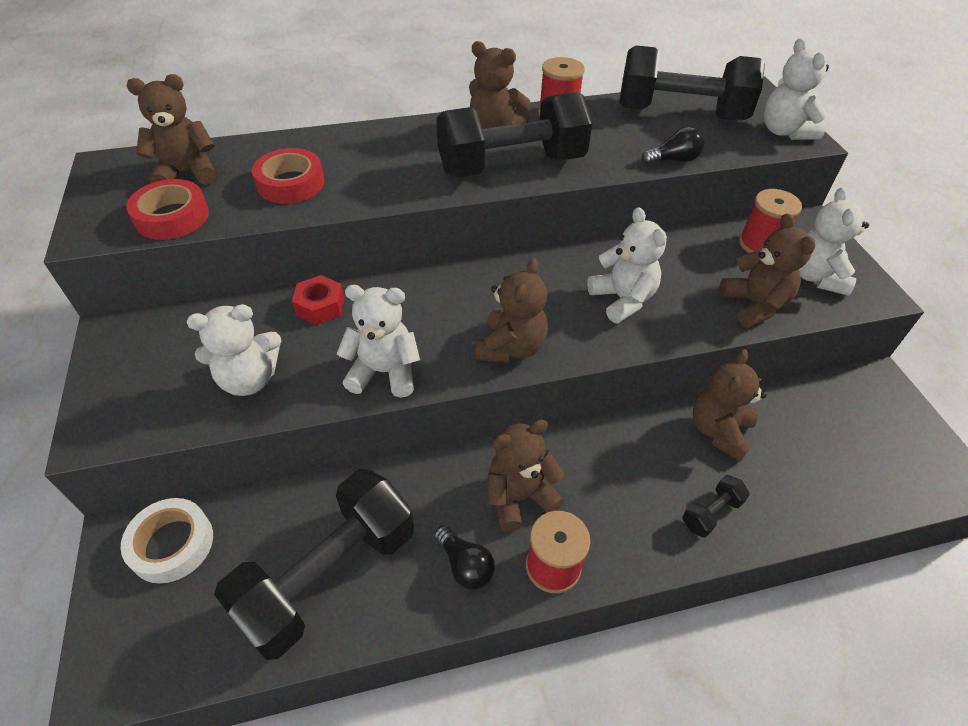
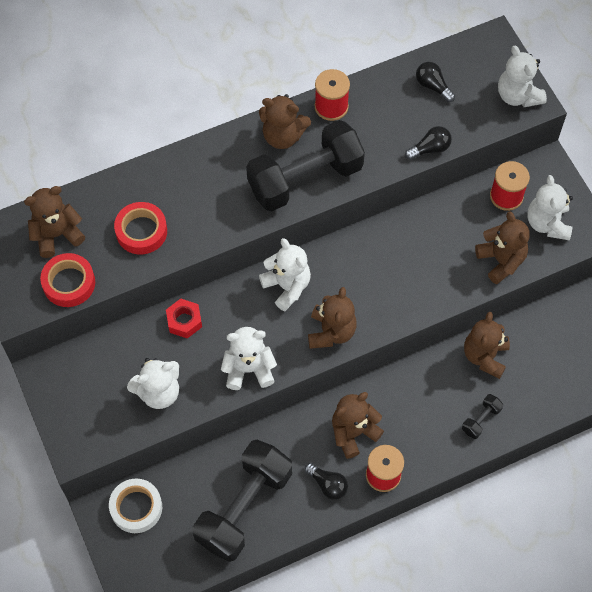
camera: 10 degrees left, 15 degrees up
white teddy bear [587,207,667,323] -> white teddy bear moved to [259,238,311,311]
black dumbbell [619,45,765,121] -> black light bulb [416,62,455,102]

